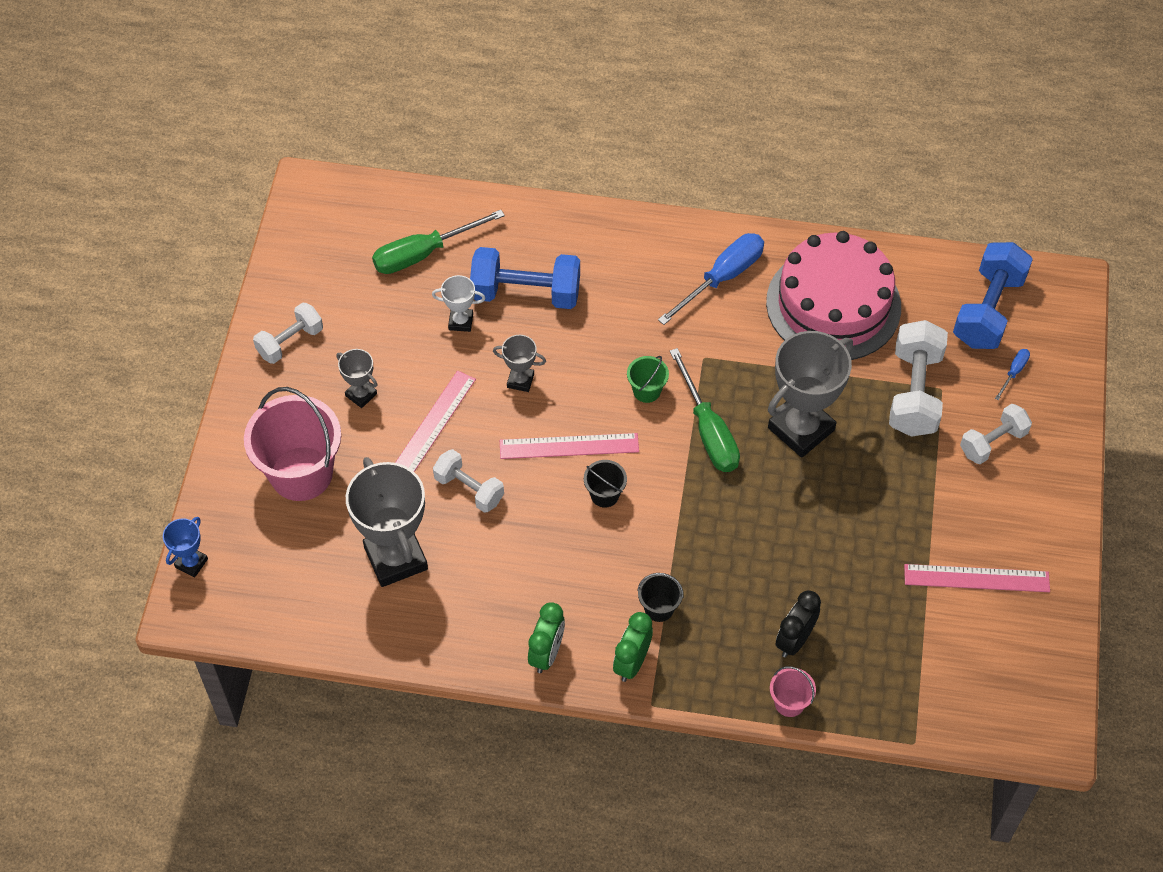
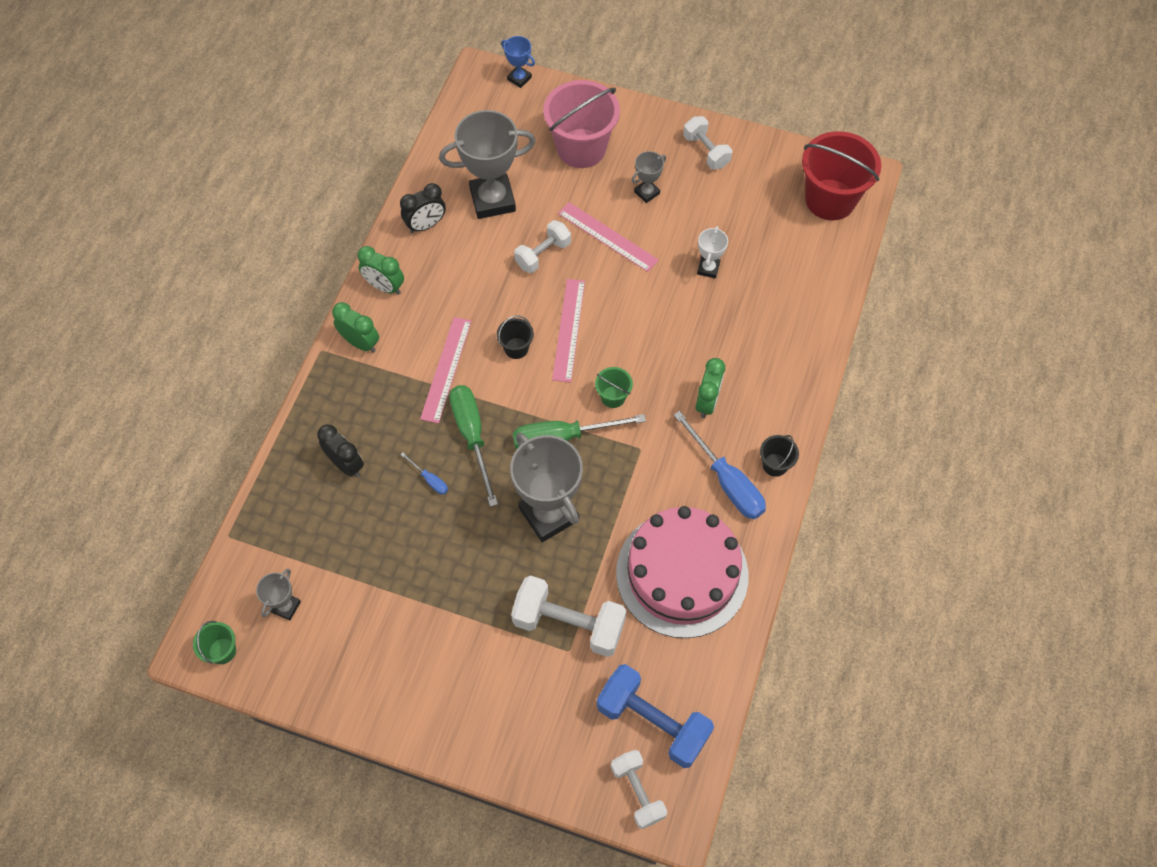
camera: 100 degrees right, 5 degrees up
green screwdriver [372,210,505,274] -> green screwdriver moved to [450,385,498,507]
blue dumbbell [470,247,580,309] -> none
grey trophy [493,335,546,392] -> grey trophy moved to [256,569,301,621]
black bucket [637,573,684,622] -> black bucket moved to [760,435,799,477]
pink bucket [770,666,816,717] -> none
pink ruler [904,564,1050,592] -> pink ruler moved to [420,317,472,424]
white dumbbell [960,404,1032,464] -> white dumbbell moved to [611,750,667,829]
blue screwdriver [995,349,1030,400] -> blue screwdriver moved to [400,452,448,495]
none -> green bucket [193,621,236,664]
none -> black clock [400,183,446,233]
none -> green clock [696,358,725,418]
none -> red bucket [802,131,881,220]

